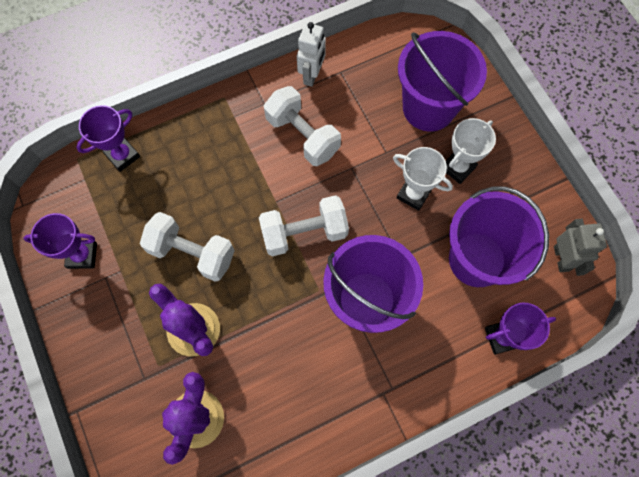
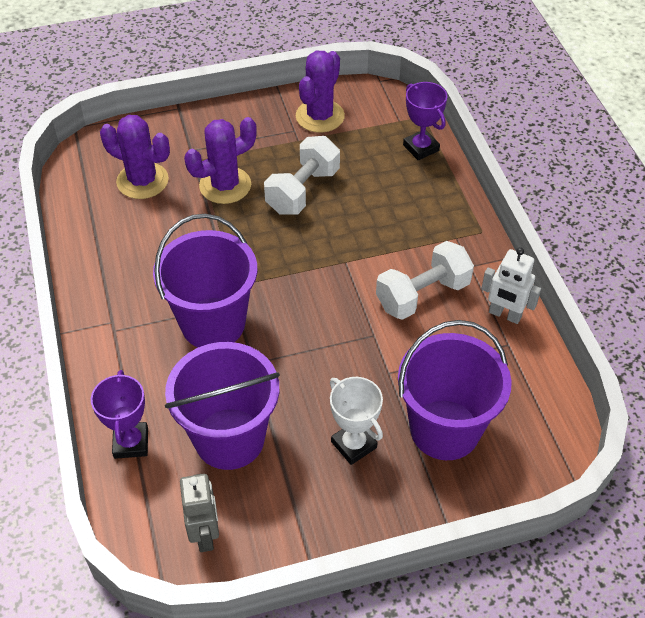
camera: 100 degrees right, 20 degrees down
purple trophy [23,213,97,269] -> purple cactus [296,50,345,133]
white dumbbell [259,195,349,257] -> none
white trophy [393,147,453,211] -> none
grey robot [554,219,607,276] -> grey robot turned 105 degrees counterclockwise [180,474,219,552]

